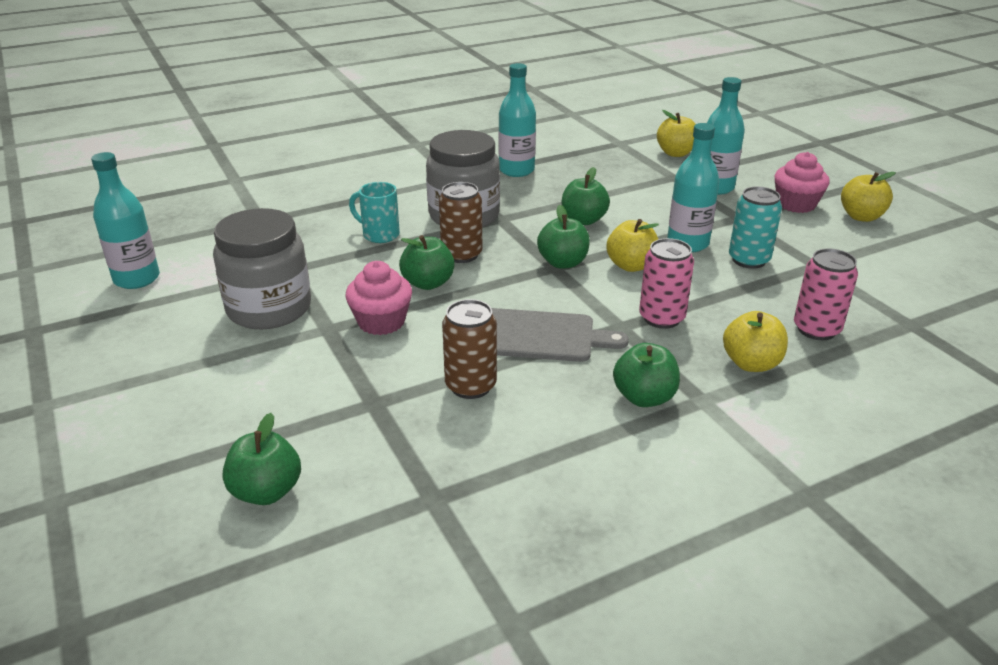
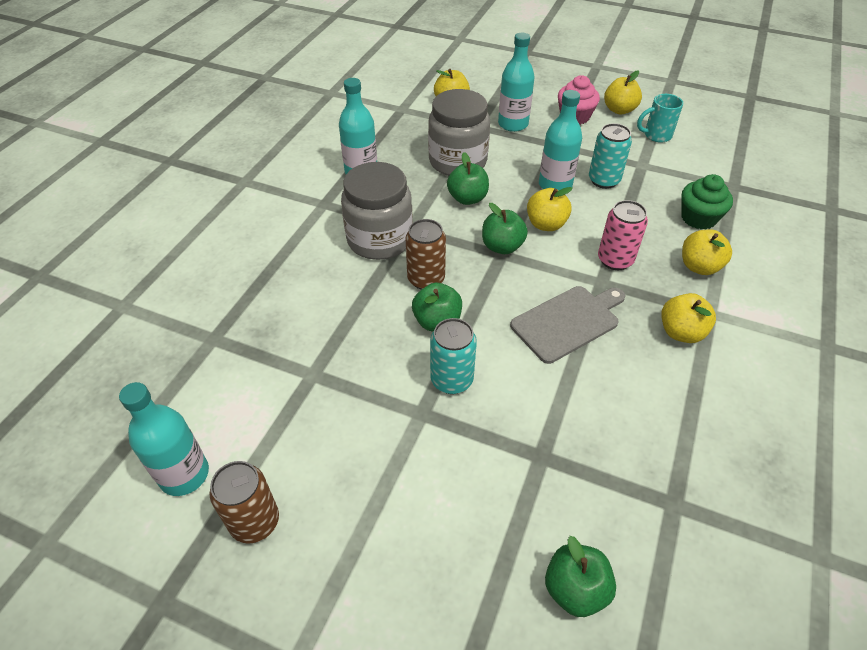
camera: 40 degrees left, 15 degrees up
grey jar [213,208,311,329] -> grey jar moved to [428,89,490,176]
pink cupcake [345,261,412,335] -> turquoise can [430,318,477,394]
turquoise mug [349,182,400,243] -> turquoise mug moved to [637,94,683,143]
brown can [442,299,497,399] -> brown can moved to [209,461,279,544]
green apple [613,343,680,407] -> yellow apple [661,293,716,343]
pink can [794,248,858,340] -> green cupcake [681,174,733,230]

